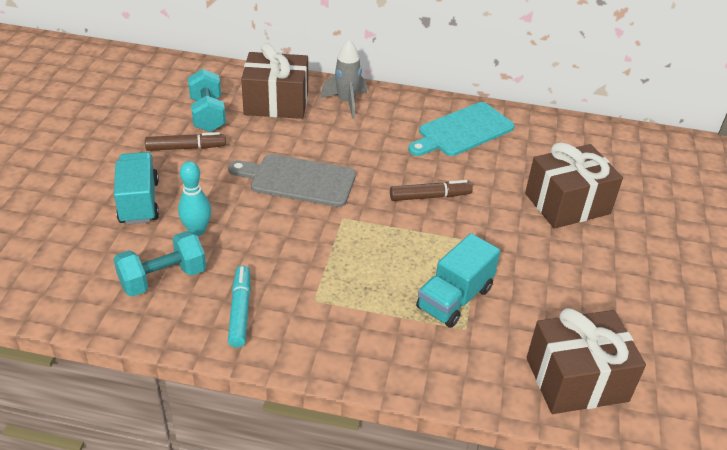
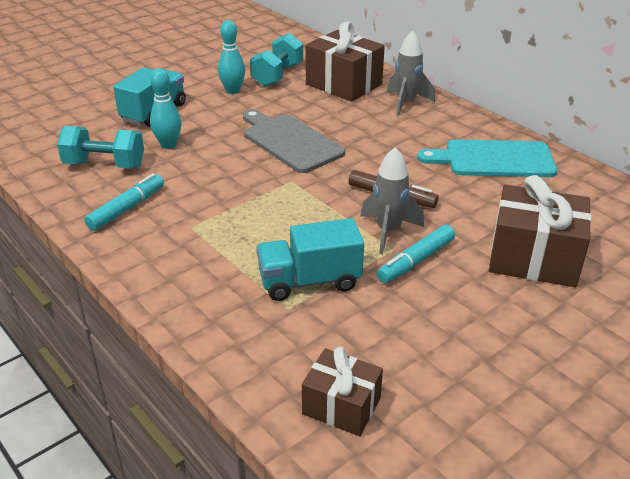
camera: 40 degrees right, 5 degrees down
brown marker [145,132,226,151] -> turquoise bowling pin [218,20,245,94]
brown gift [527,308,646,414] -> brown gift [302,347,383,436], size x0.61
none -> grey rocket [360,147,424,254]
none -> turquoise marker [377,225,455,283]

